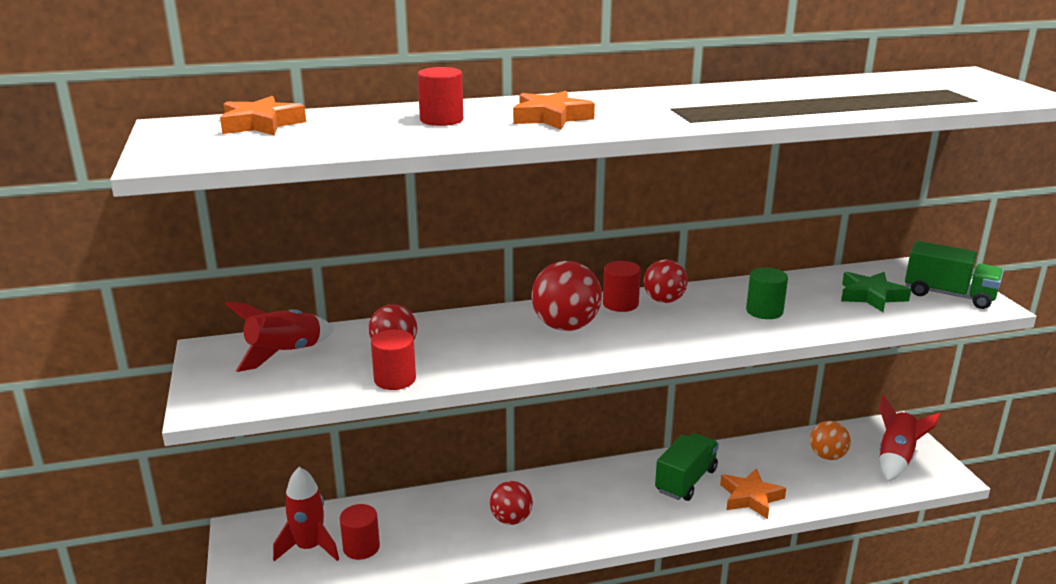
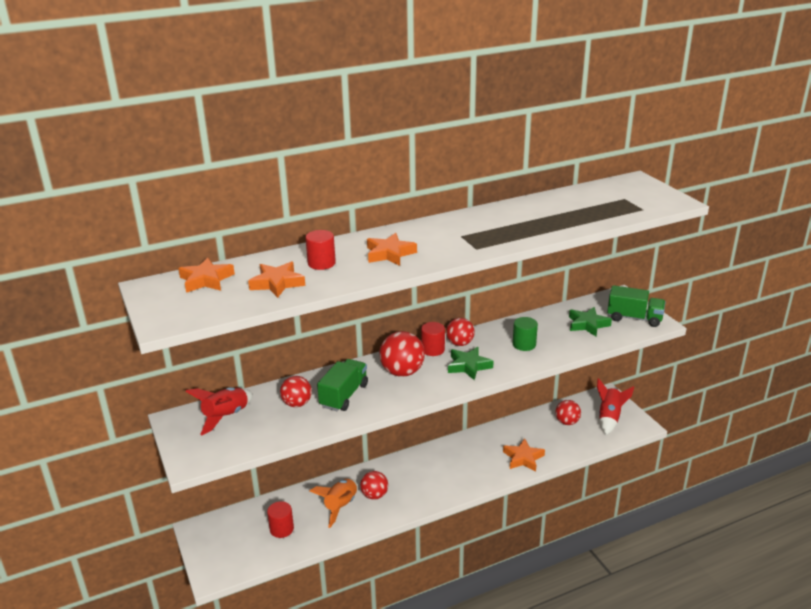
camera: 10 degrees left, 5 degrees up
red rocket [273,467,339,561] -> none
red cylinder [371,329,416,390] -> none
green truck [655,433,719,501] -> green truck moved to [317,359,368,411]
orange ball [810,421,851,460] -> red ball [555,400,581,425]
none -> orange star [248,261,305,298]
none -> orange rocket [310,479,357,528]
none -> green star [448,347,494,380]

